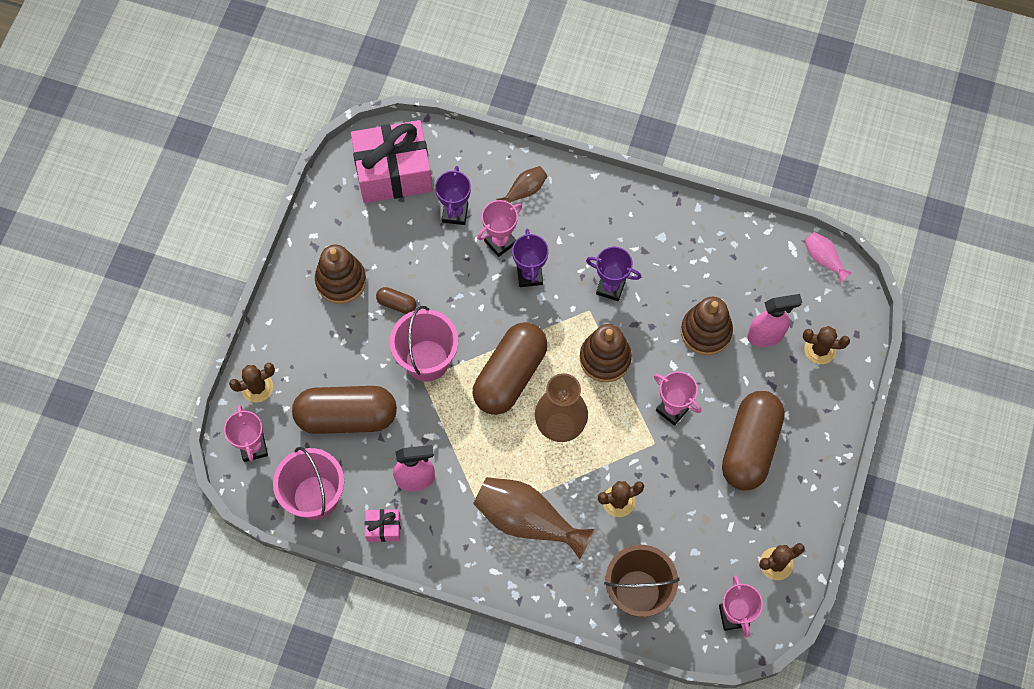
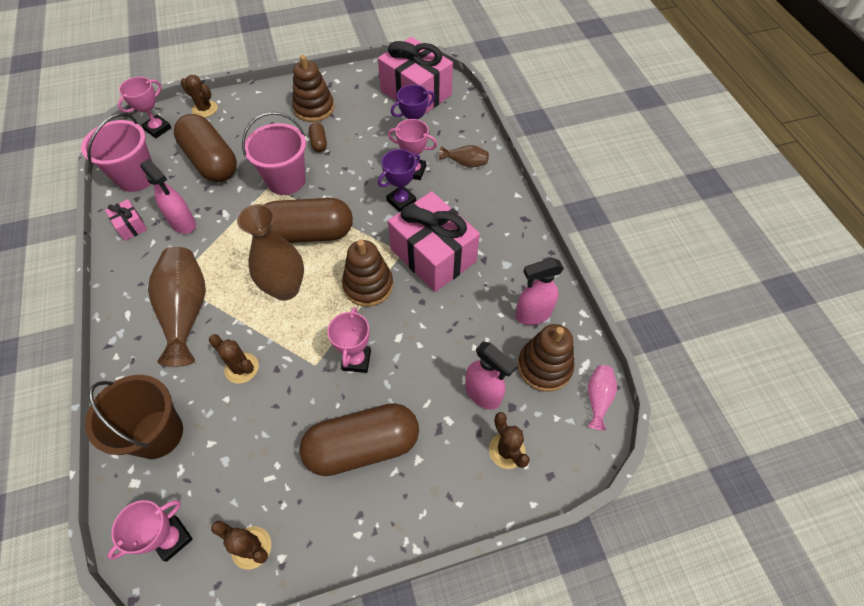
camera: 55 degrees right, 10 degrees down
purple trophy [586,247,641,301] -> pink gift [388,191,480,292]
brown stacking toy [681,297,733,355] -> brown stacking toy moved to [518,324,574,392]
none -> pink spray bottle [515,258,564,325]

